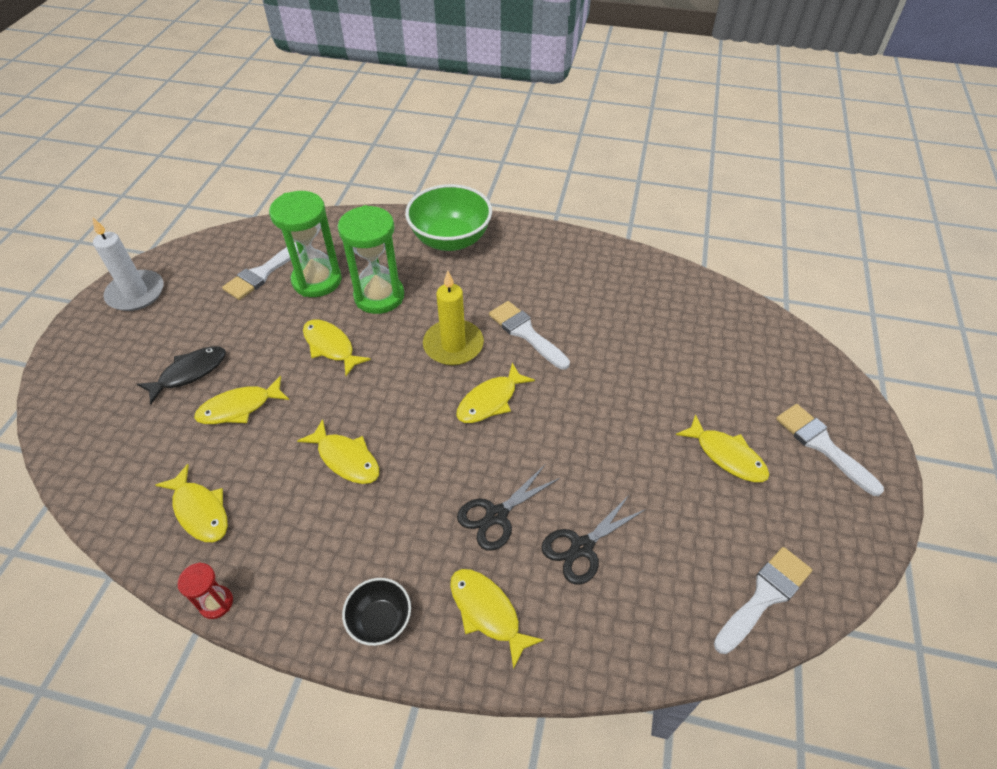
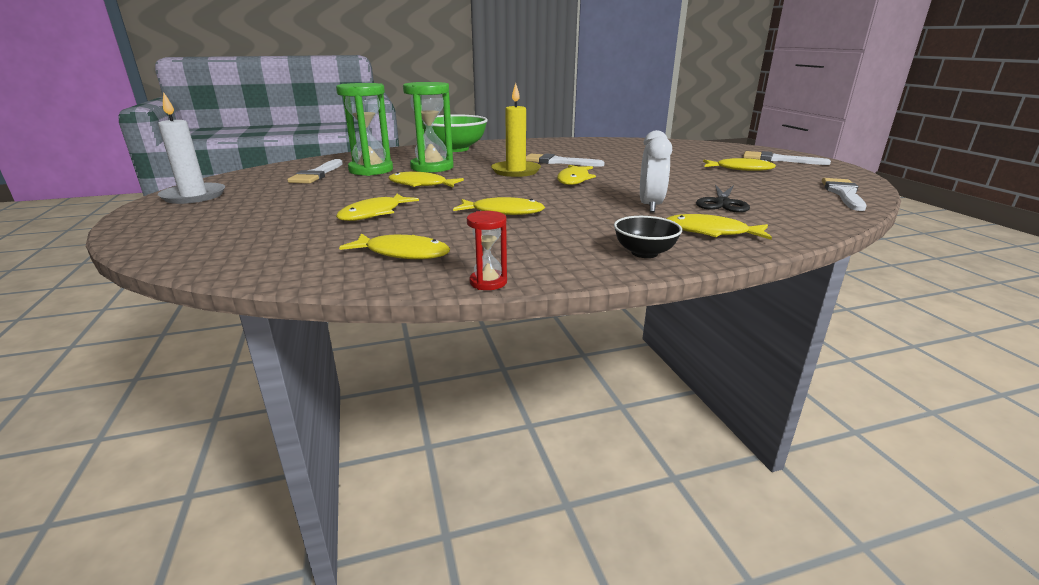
camera: 30 degrees left, 25 degrees down
black fish [137,346,226,404] -> none
black scissors [457,465,560,551] -> white clock [640,130,672,213]

